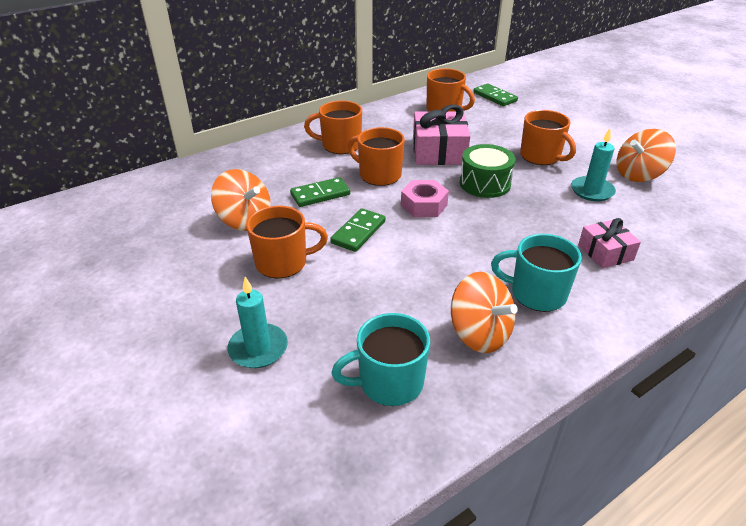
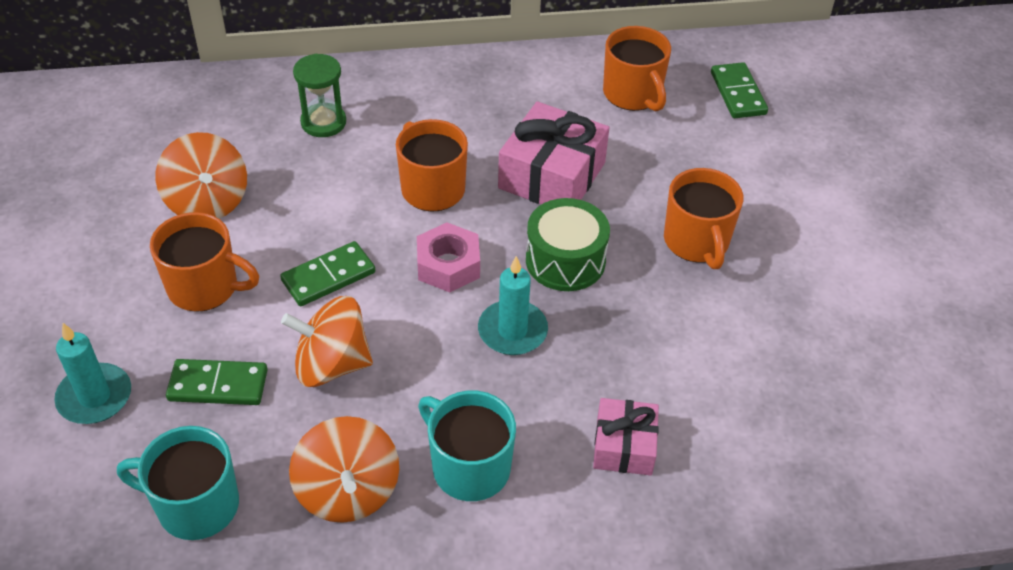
camera: 25 degrees right, 10 degrees up
green domino [290,177,350,207] -> green domino moved to [166,359,268,405]
orange mug [304,100,362,154] -> none
turquoise candle [571,128,616,201] -> turquoise candle moved to [478,256,548,355]
orange spinning top [617,129,676,182] -> orange spinning top moved to [281,296,373,387]
none -> green hourglass [293,54,346,137]

